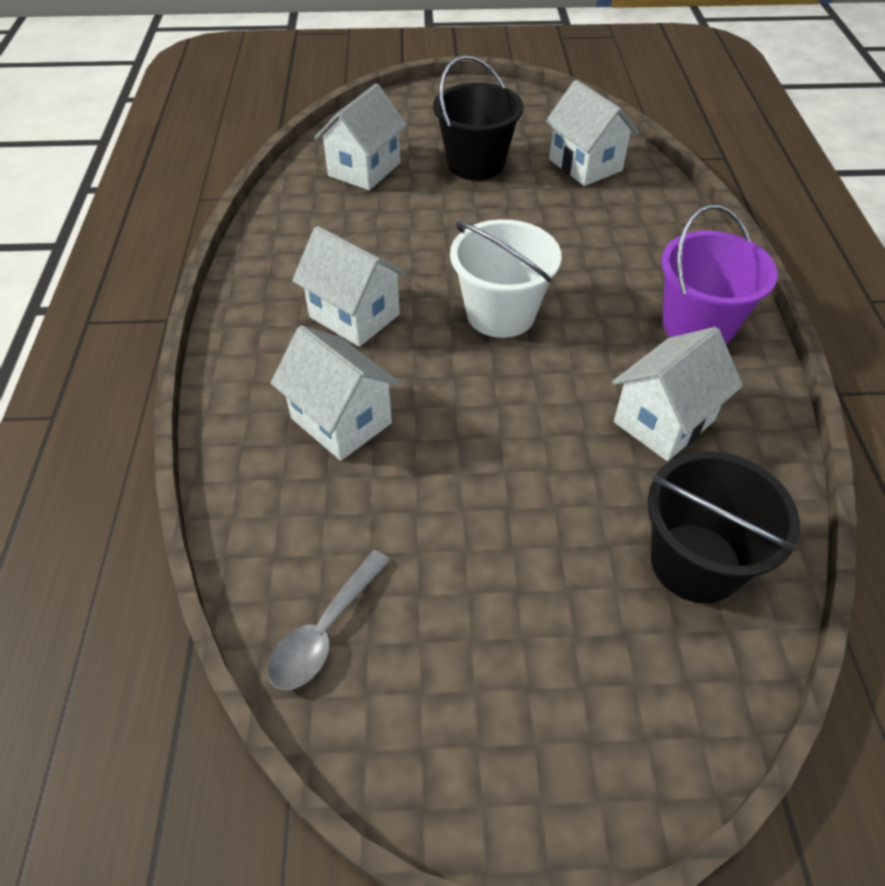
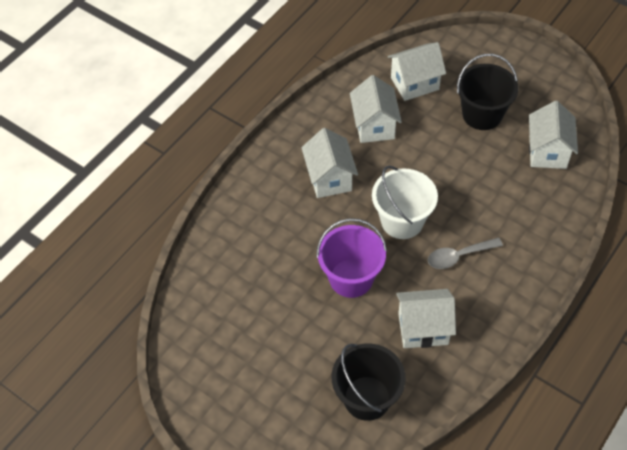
camera: 40 degrees right, 5 degrees up
grey spoon [267,550,391,690] -> grey spoon moved to [428,238,503,269]
white house [271,325,400,461] -> white house moved to [350,75,402,143]
purple bucket [661,204,778,345] -> purple bucket moved to [317,218,387,298]

